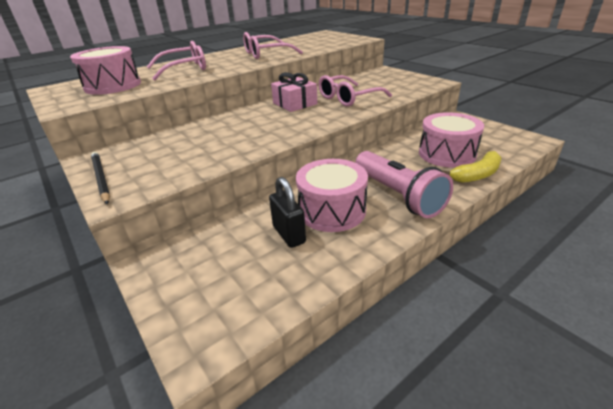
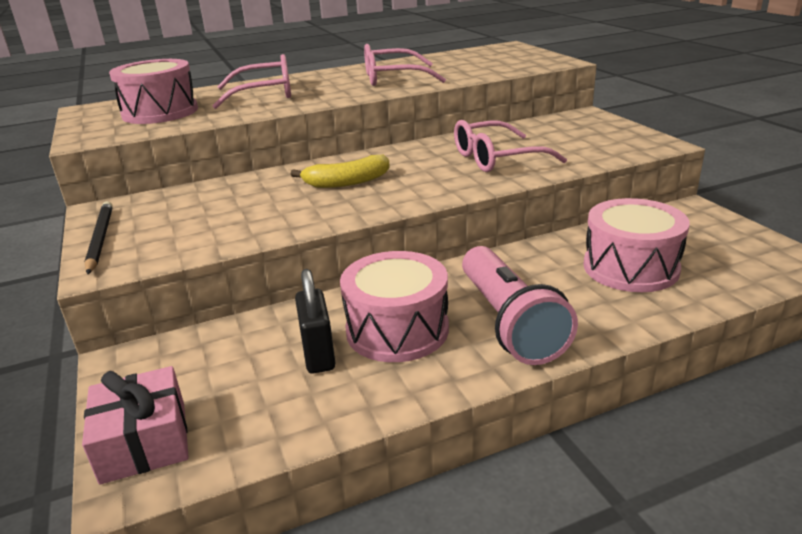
camera: 15 degrees right, 5 degrees down
pink gift [271,72,317,112] -> pink gift moved to [82,366,189,485]
yellow banana [442,151,502,183] -> yellow banana moved to [291,155,390,188]

